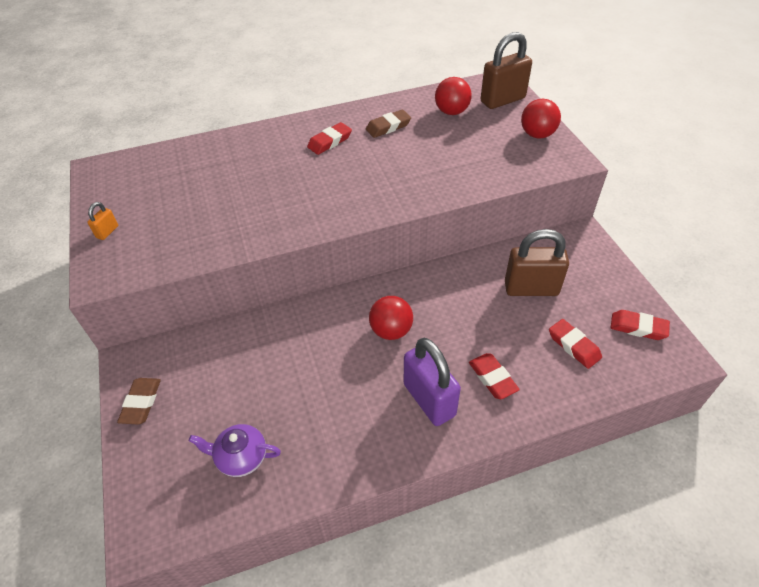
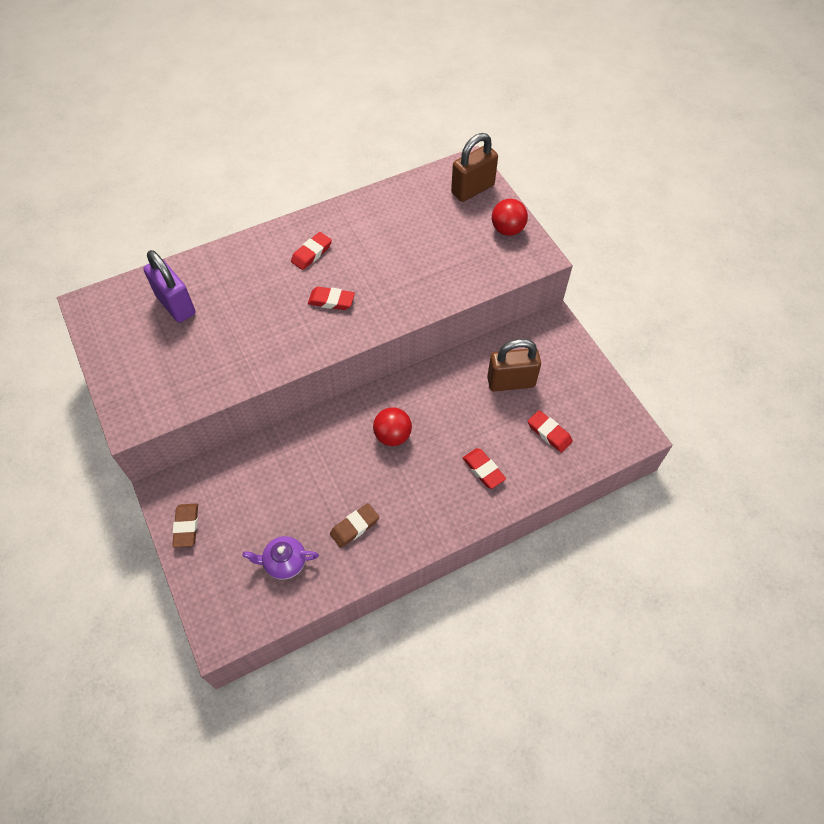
camera: 10 degrees left, 10 degrees up
orange padlock [87,202,118,240] -> none
brown eraser [366,110,411,138] -> brown eraser moved to [330,503,379,548]
purple padlock [404,338,461,426] -> purple padlock moved to [144,250,196,323]
red ball [435,77,472,115] -> none
red eraser [611,310,670,340] -> red eraser moved to [308,287,355,310]

